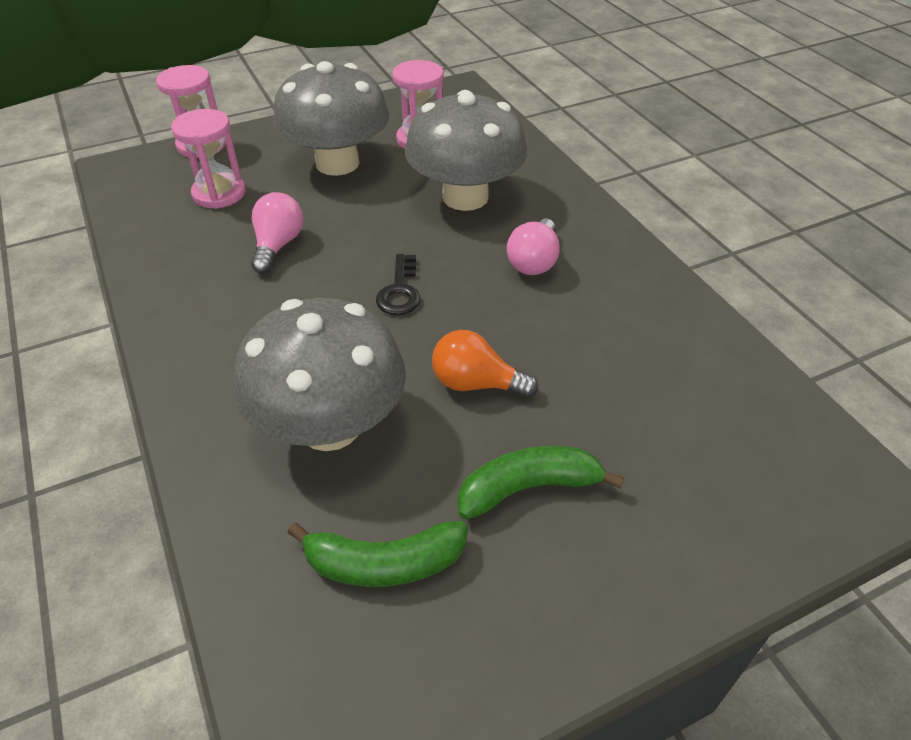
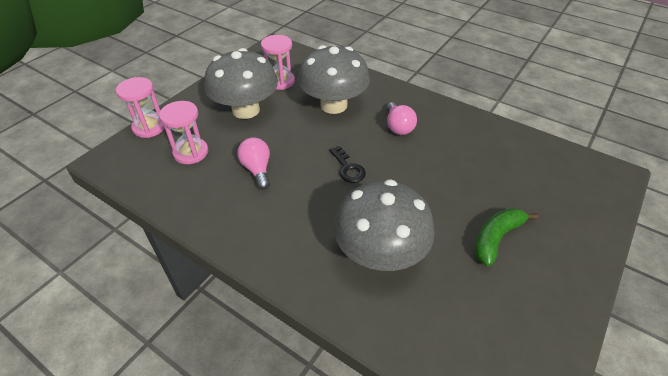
camera: 30 degrees left, 0 degrees up
green banana [287,521,468,587] -> none
orange light bulb [432,330,538,398] -> none

